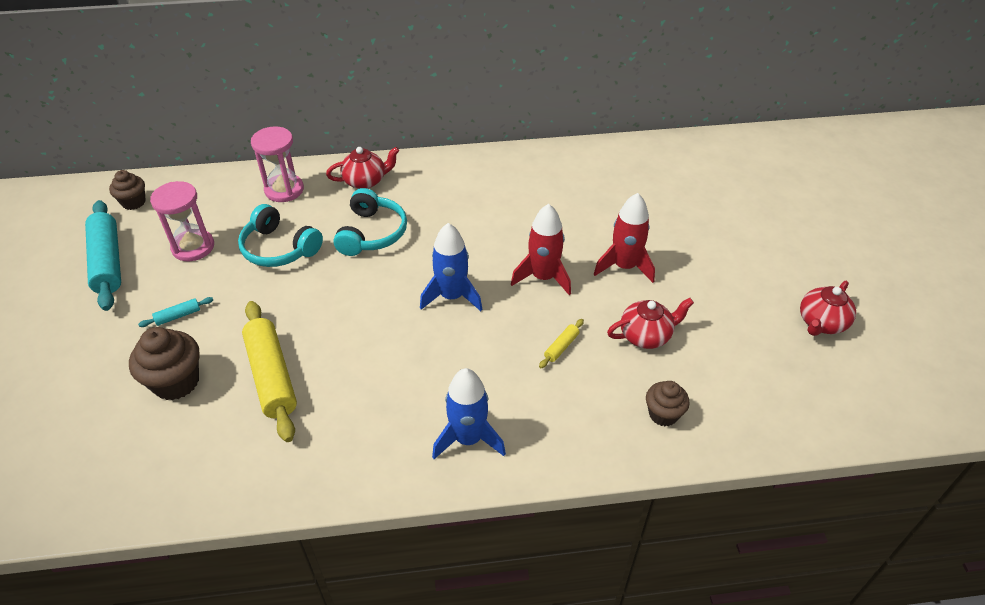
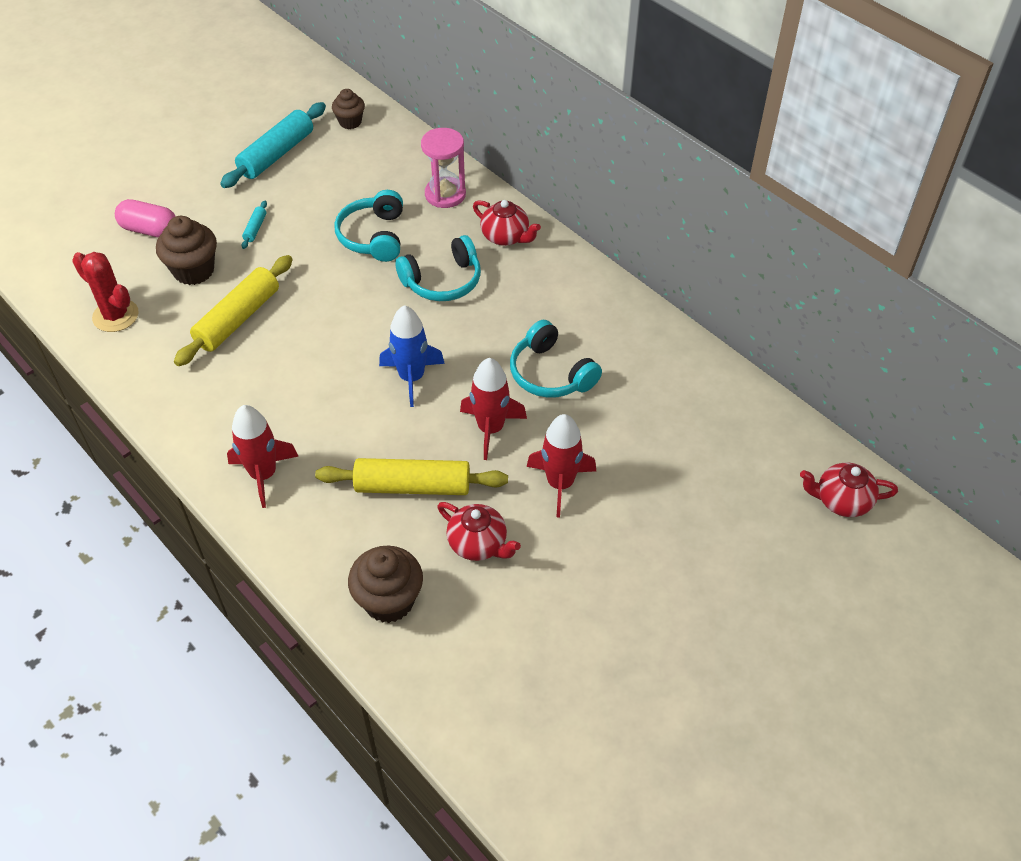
camera: 55 degrees right, 5 degrees up
turquoise rolling pin [138,297,213,327] -> turquoise rolling pin turned 75 degrees clockwise [242,201,267,249]
pink hourglass [150,181,214,261] -> none
blue rocket [432,368,506,459] -> red rocket [227,405,299,508]
yellow rolling pin [539,319,584,368] -> yellow rolling pin [315,458,508,495], size x2.32
brown cupcake [646,381,690,426] -> brown cupcake [348,546,423,623], size x1.60
red teapot [800,281,856,336] -> red teapot moved to [800,463,898,517]
none -> red cactus [72,252,139,332]
none -> pink capsule [115,199,176,238]
none -> turquoise headphones [510,320,602,398]

